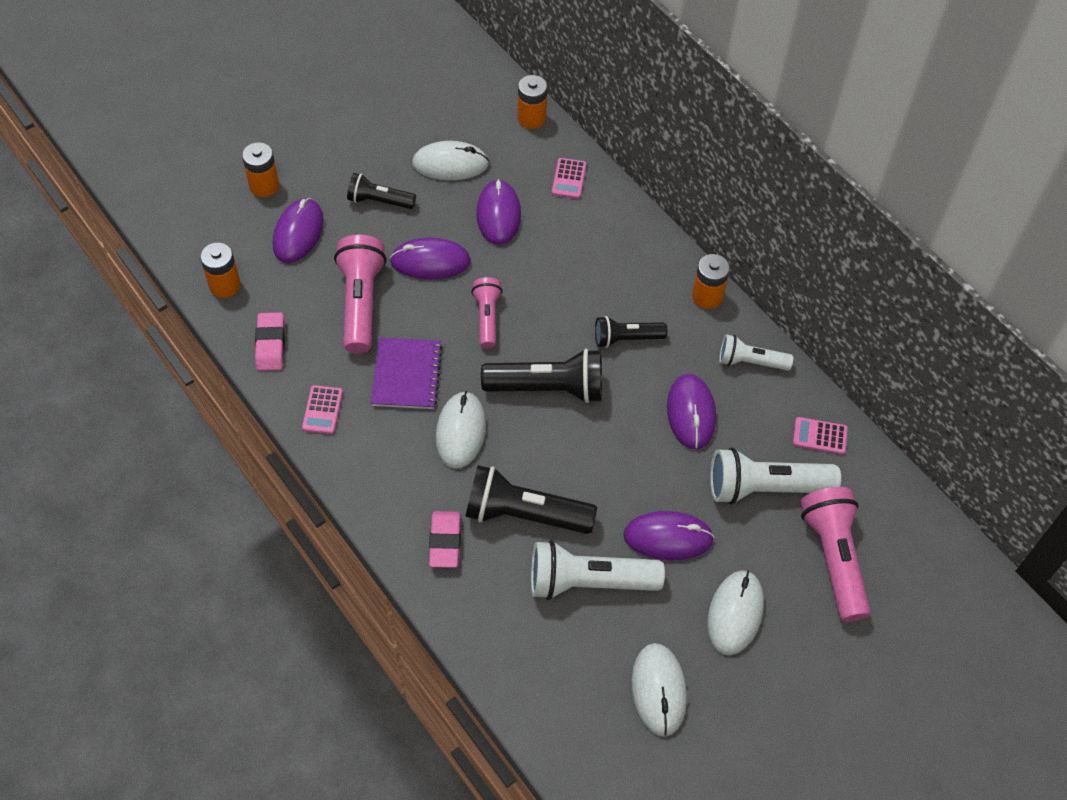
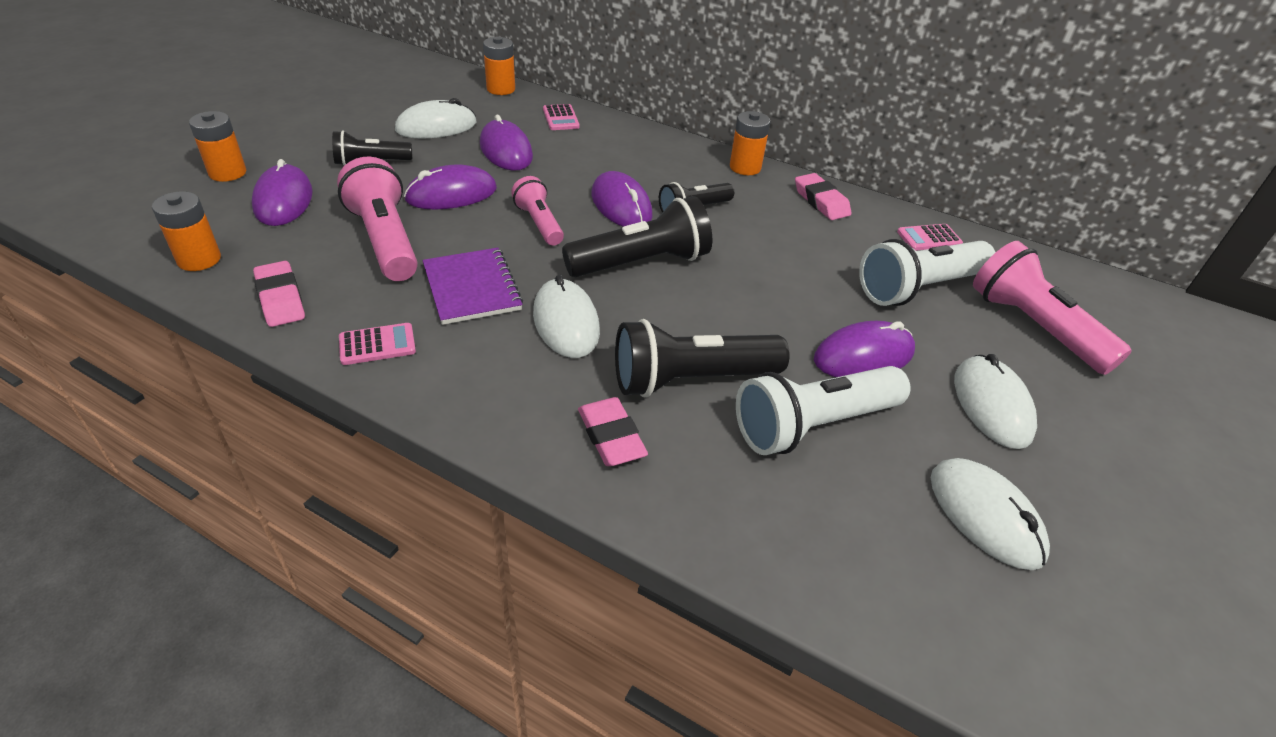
camera: 25 degrees left, 15 degrees down
pink calculator [302,385,343,434] -> pink calculator turned 90 degrees counterclockwise [339,323,416,365]
purple mouse [667,374,716,450] -> purple mouse moved to [592,171,653,226]
white flashlight [719,334,793,371] -> pink eraser [795,173,851,220]

